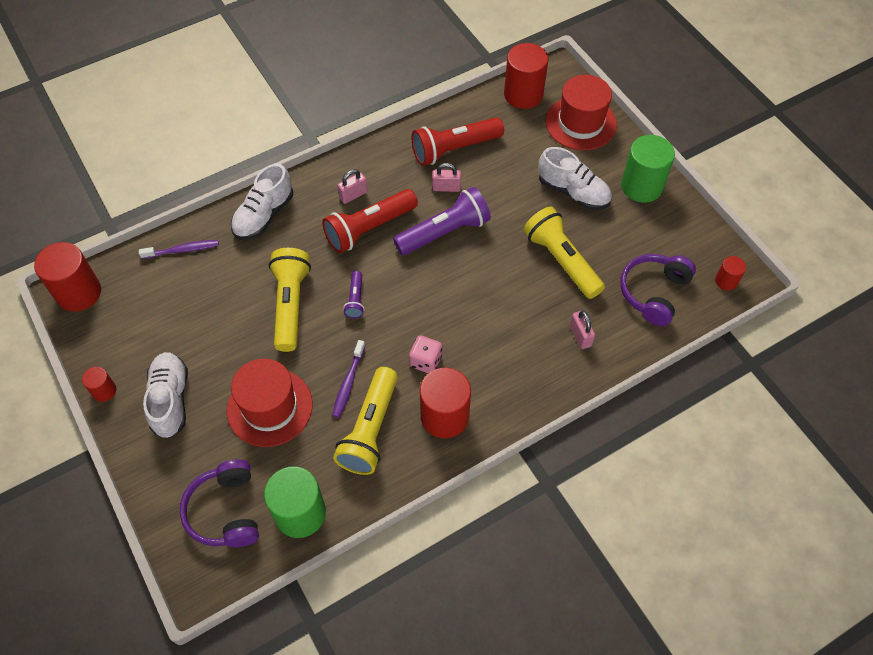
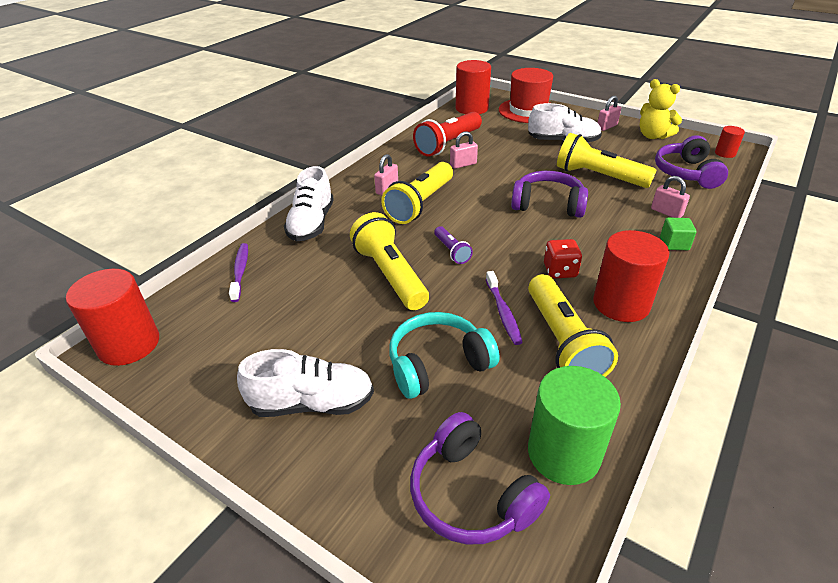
camera: 25 degrees left, 20 degrees down
red cylinder [82,367,116,402] -> none
purple toothbrush [139,240,219,259] -> purple toothbrush turned 60 degrees counterclockwise [229,243,248,302]
white shoe [143,352,188,438] -> white shoe turned 120 degrees clockwise [237,349,374,417]
red hat [227,359,313,447] -> turquoise headphones [389,312,500,399]
red flashlight [322,189,418,253] -> yellow flashlight [381,162,453,224]
purple flashlight [393,187,491,255] -> none
pink dice [409,335,442,373] -> red dice [544,239,582,279]
green cylinder [621,135,675,203] -> pink padlock [598,96,621,131]
none -> purple headphones [511,171,588,218]
none -> yellow teddy bear [640,79,682,139]
none -> green cube [660,217,697,250]

